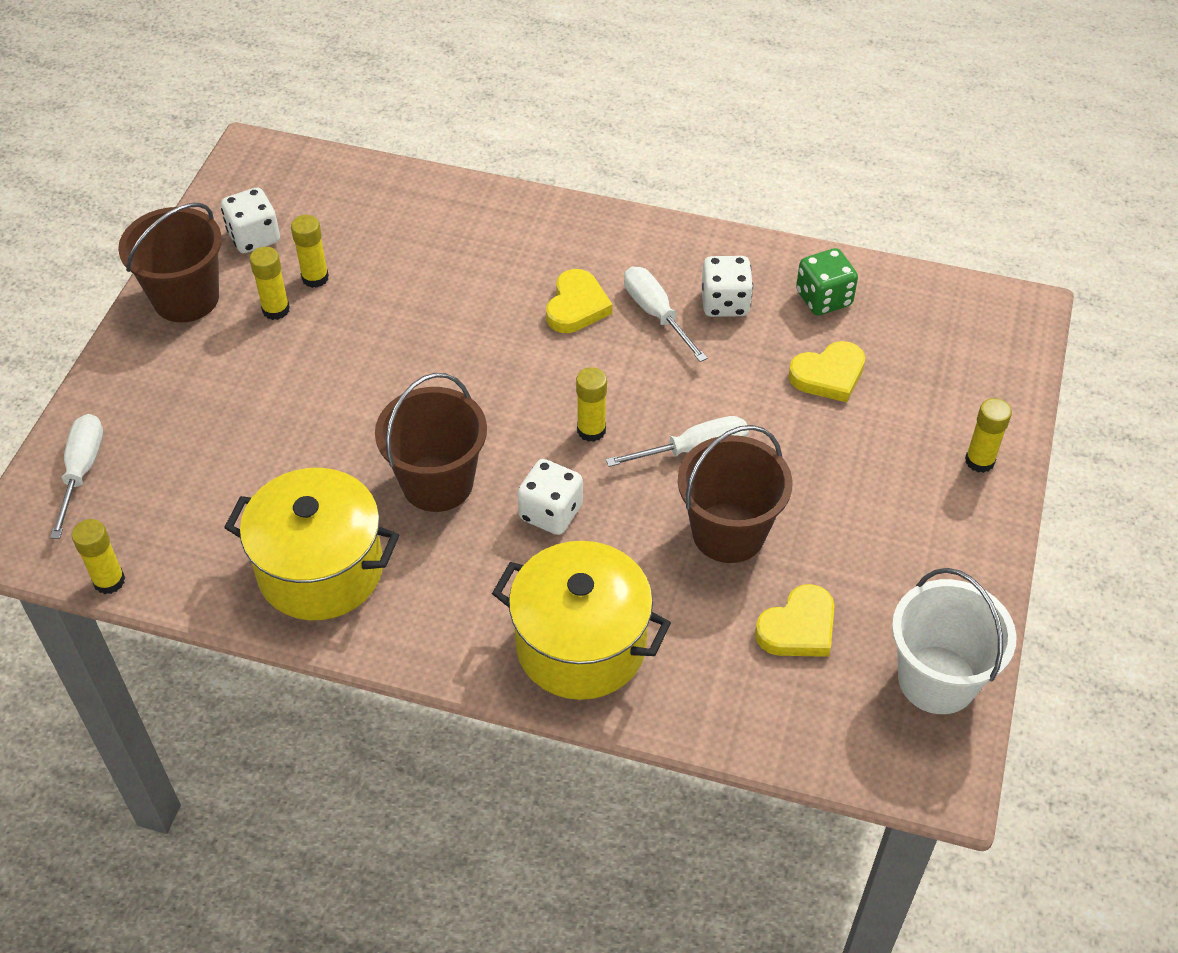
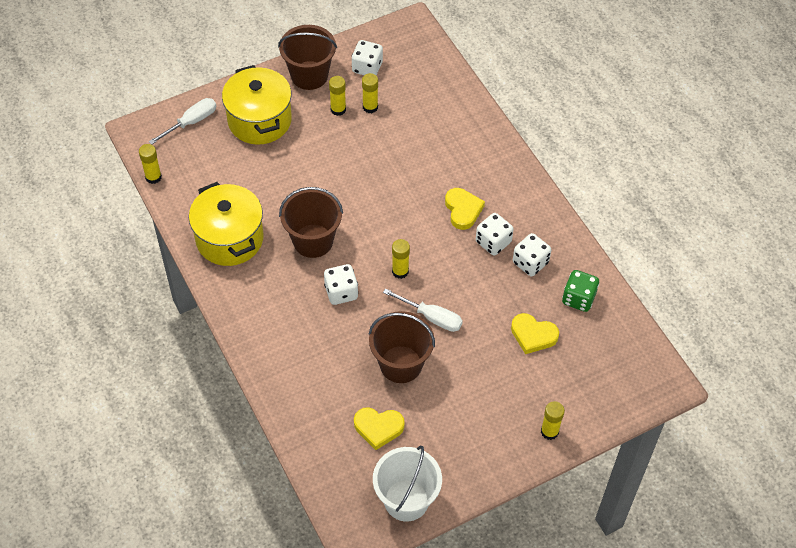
camera: 45 degrees right, 5 degrees up
yellow pot [492,541,671,700] -> yellow pot moved to [222,65,292,145]
yellow heart [546,269,612,333] -> yellow heart turned 75 degrees counterclockwise [445,188,485,230]
white screwdriver [624,267,707,362] -> white dice [476,213,514,255]

